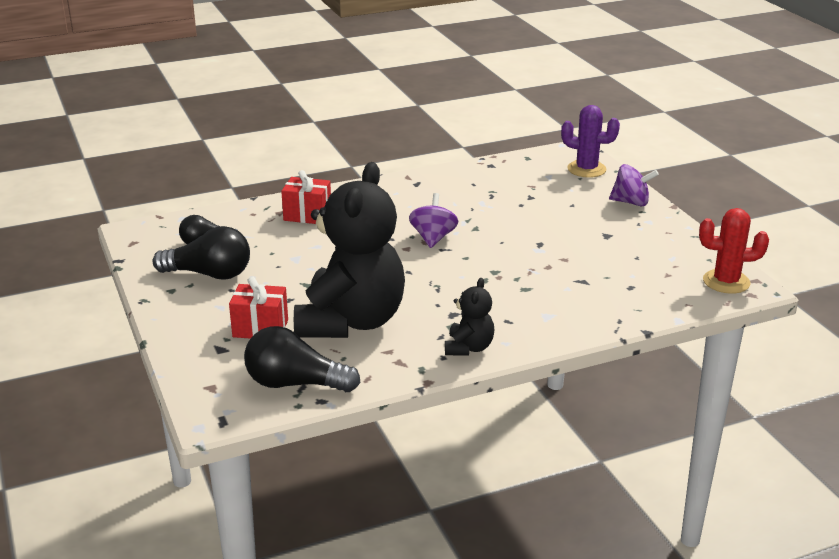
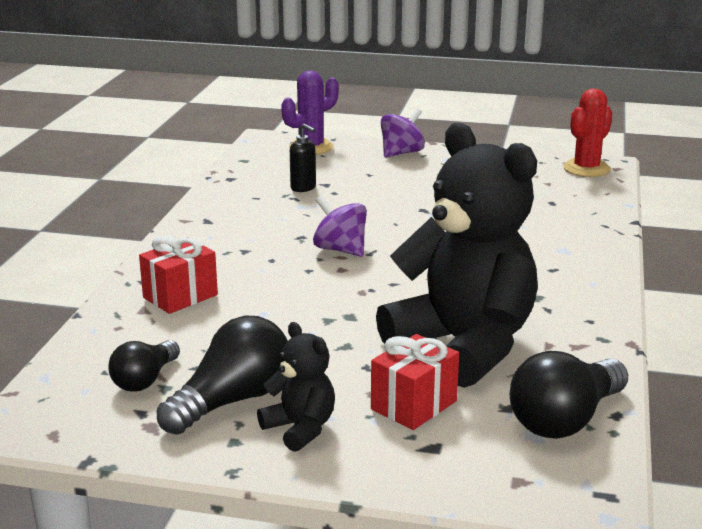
camera: 55 degrees left, 5 degrees down
black teddy bear [445,278,494,355] -> black teddy bear moved to [257,322,335,452]
none -> black soap dispenser [290,124,316,192]

